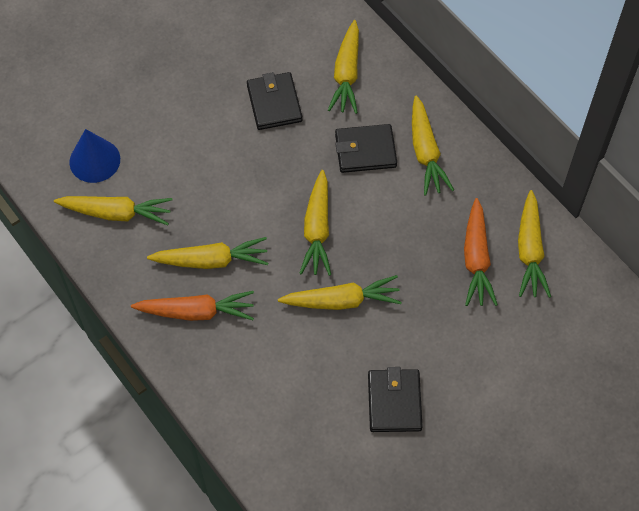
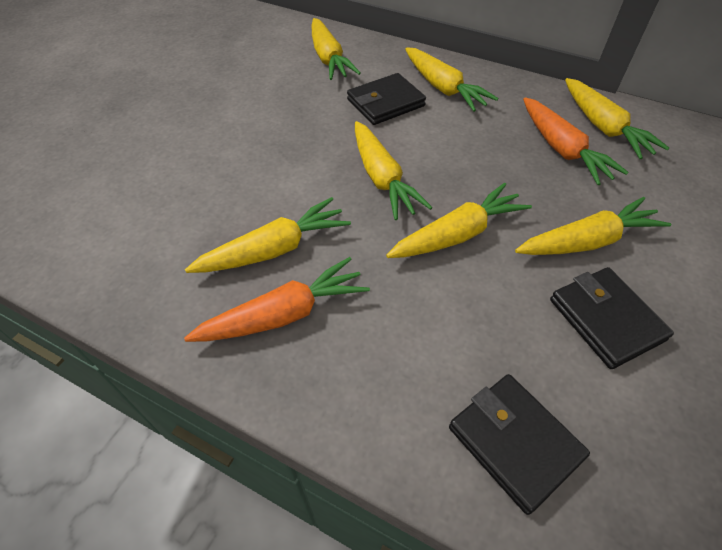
camera: 25 degrees left, 10 degrees down
yellow carrot [54,196,173,225] -> yellow carrot moved to [515,197,672,255]
blue cone [69,129,120,183] -> none
black wallet [247,72,302,130] -> black wallet moved to [449,374,590,515]

